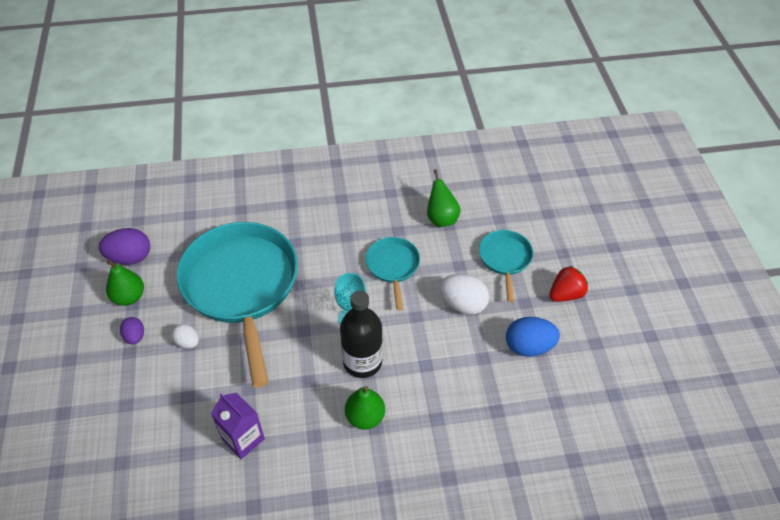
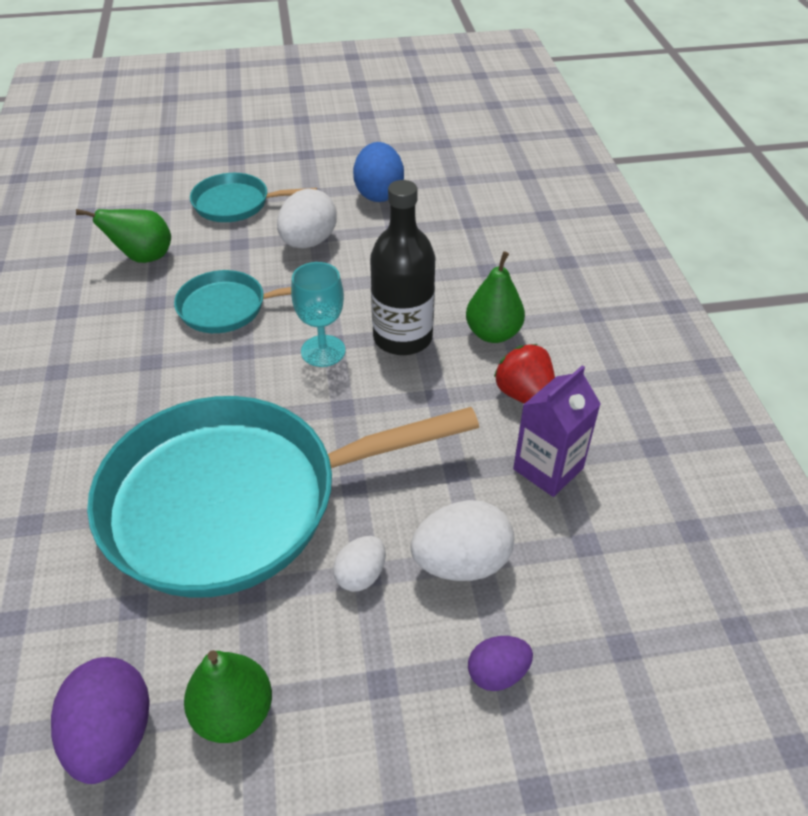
camera: 90 degrees left, 5 degrees down
purple egg [120,317,144,345] -> purple egg moved to [468,636,533,691]
red strawberry [549,266,588,302] -> red strawberry moved to [494,344,555,404]
none -> white egg [410,500,514,581]

